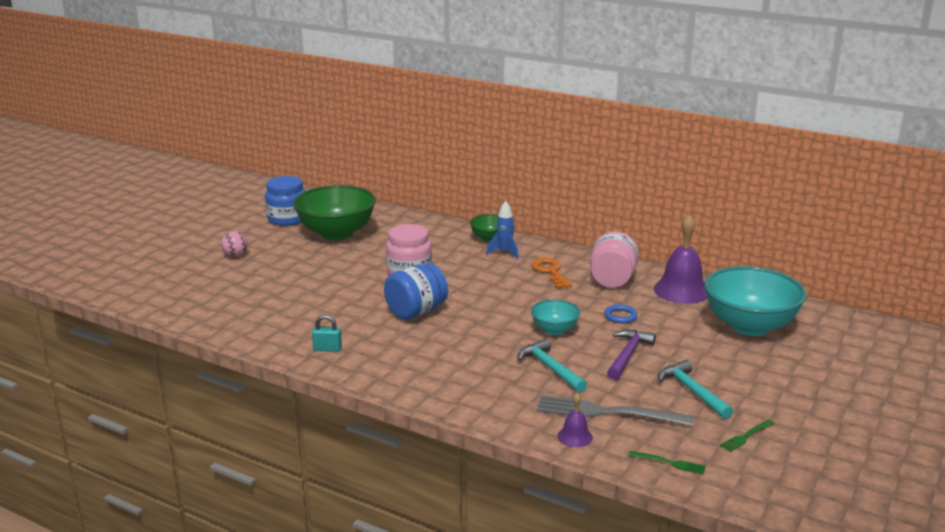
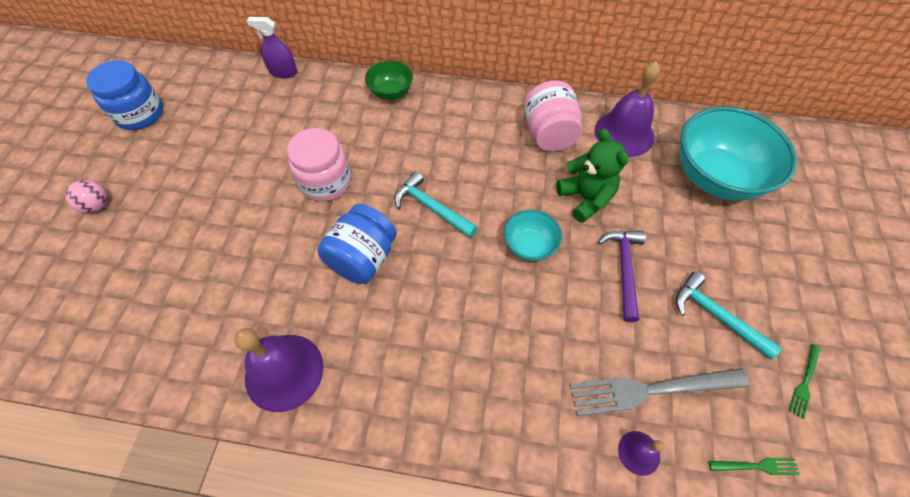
camera: 20 degrees left, 35 degrees up
green bowl [293,185,376,240] -> none
turquoise padlock [312,315,342,352] -> purple bell [234,328,324,412]
blue rocket [486,201,519,259] -> none
turquoise hammer [517,339,587,392] -> turquoise hammer moved to [395,171,478,238]
orange key [531,258,572,289] -> none
blue ring [604,304,637,324] -> green teddy bear [556,129,628,223]
none -> purple spray bottle [247,17,298,78]

